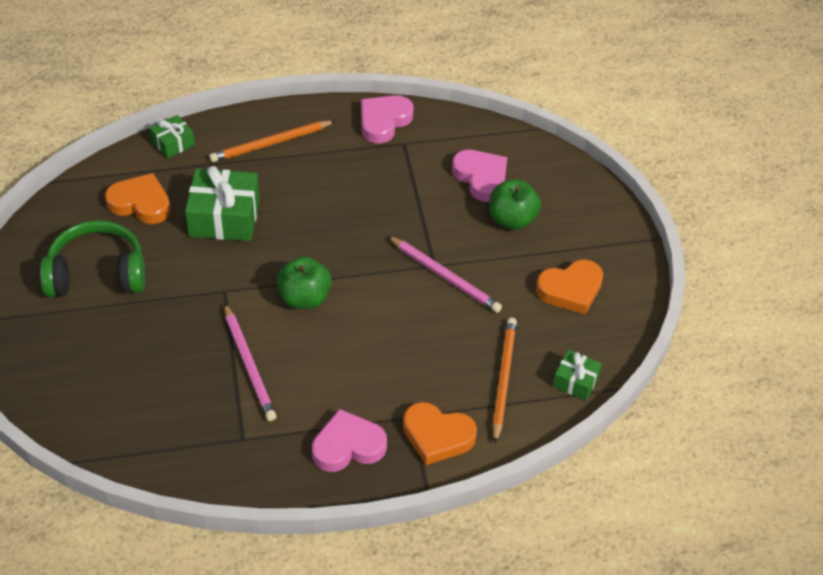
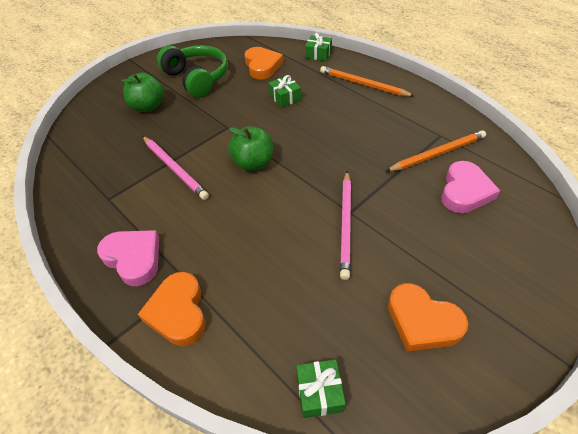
camera: 60 degrees right, 0 degrees up
green gift [185,166,260,241] -> green gift [268,75,301,108], size x0.54
pink pencil [224,303,276,421] -> pink pencil turned 75 degrees counterclockwise [143,136,209,200]
pink heart [361,95,414,144] -> none
green apple [490,179,541,230] -> green apple moved to [122,72,164,112]
orange pencil [492,318,517,443] -> orange pencil moved to [385,130,486,172]

